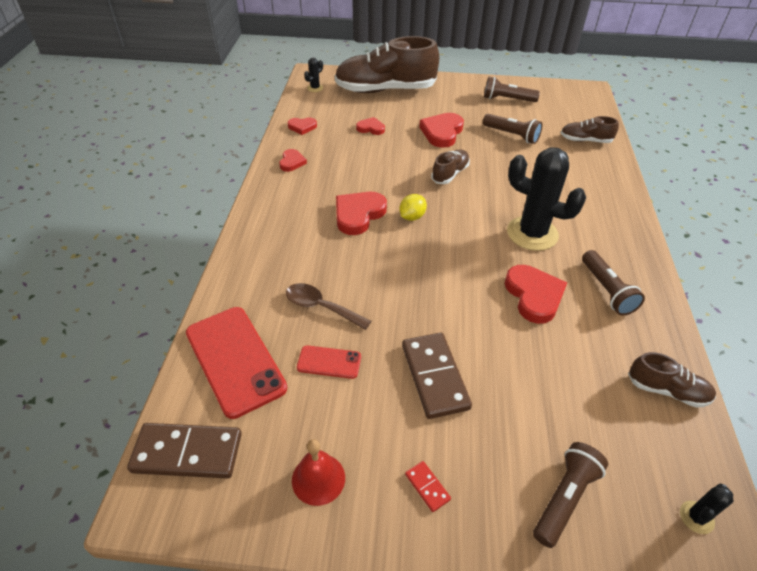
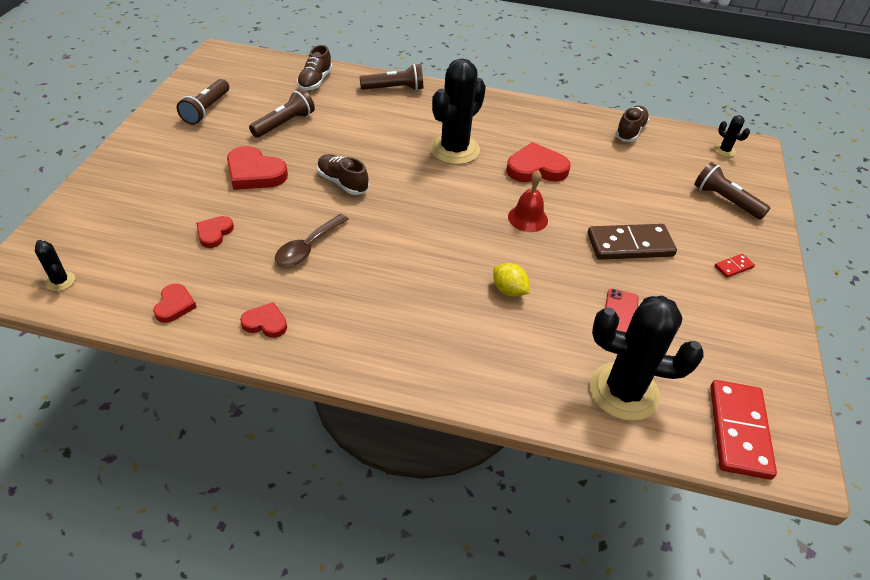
camera: 85 degrees left, 0 degrees up
brown domino [127,423,242,478] -> red domino [710,380,777,480]
red phone [186,307,287,419] -> black cactus [590,296,704,421]
brown spoon [286,283,371,330] -> brown spoon moved to [275,214,349,266]
red bell [292,439,345,506] -> red bell moved to [508,170,548,232]
brown shoe [335,36,439,93] -> none
red heart [336,192,387,235] -> none
yellow lemon [399,194,427,221] -> yellow lemon moved to [493,263,529,297]
brown flashlight [582,250,645,316] -> brown flashlight moved to [359,64,423,90]

